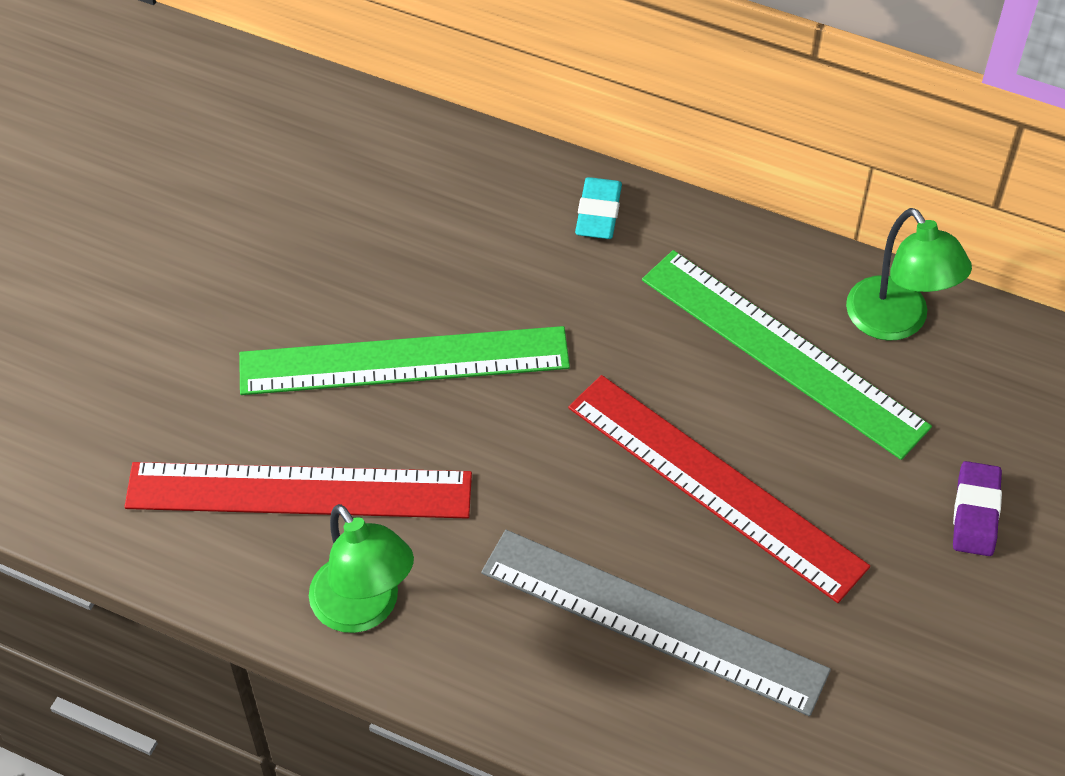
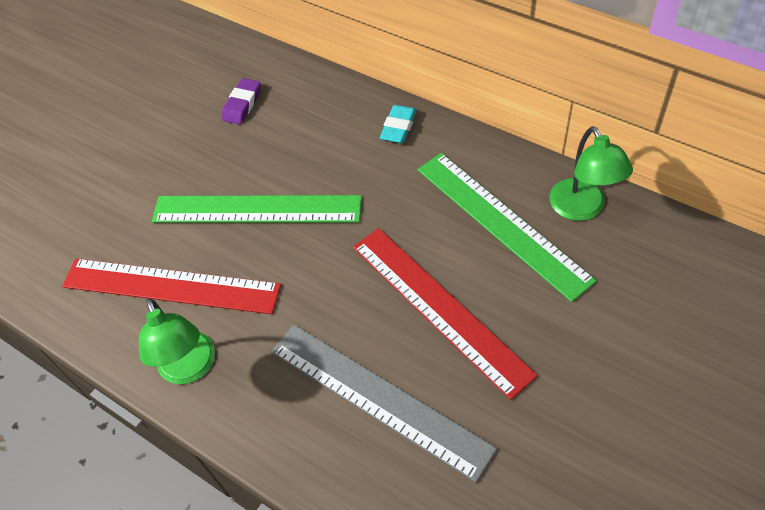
camera: 15 degrees right, 0 degrees up
purple eraser [953,461,1002,556] -> purple eraser moved to [222,78,261,125]

